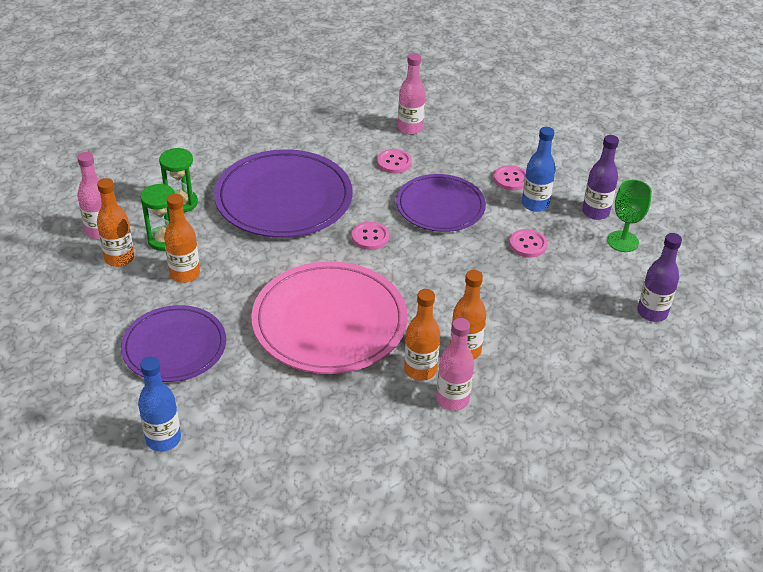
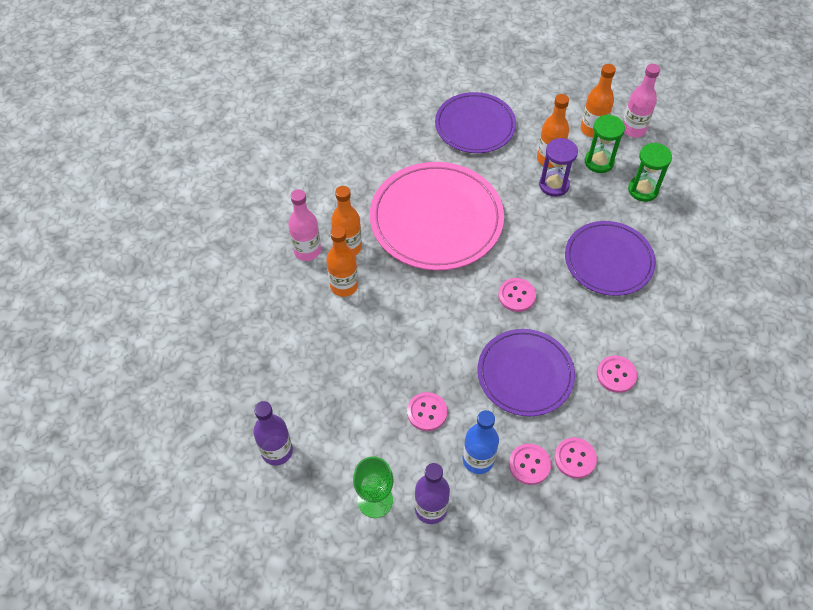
camera: 125 degrees right, 15 degrees up
blue bottle [138,357,181,451] -> none
purple plate [214,149,353,238] -> purple plate [565,221,656,296], size x0.65
pink bottle [398,53,426,135] -> none
none -> purple hourglass [539,138,578,197]
none -> pink button [555,438,597,479]

